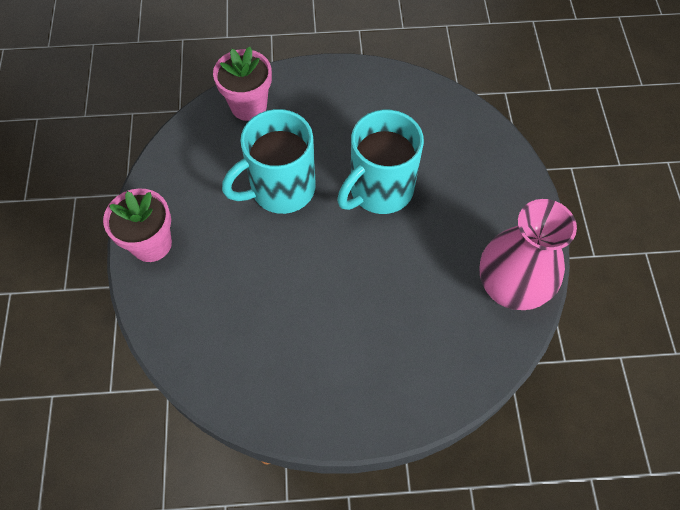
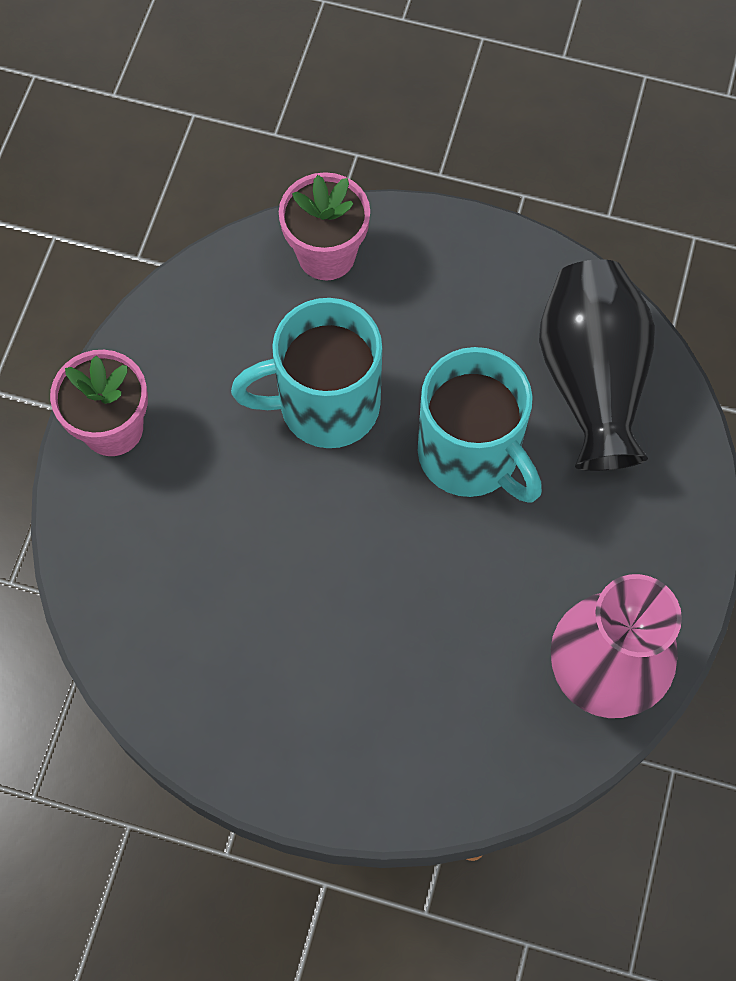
camera: 20 degrees right, 5 degrees up
turquoise mug [337,110,424,214] -> turquoise mug turned 105 degrees counterclockwise [418,347,542,503]
none -> black vase [539,259,655,471]

